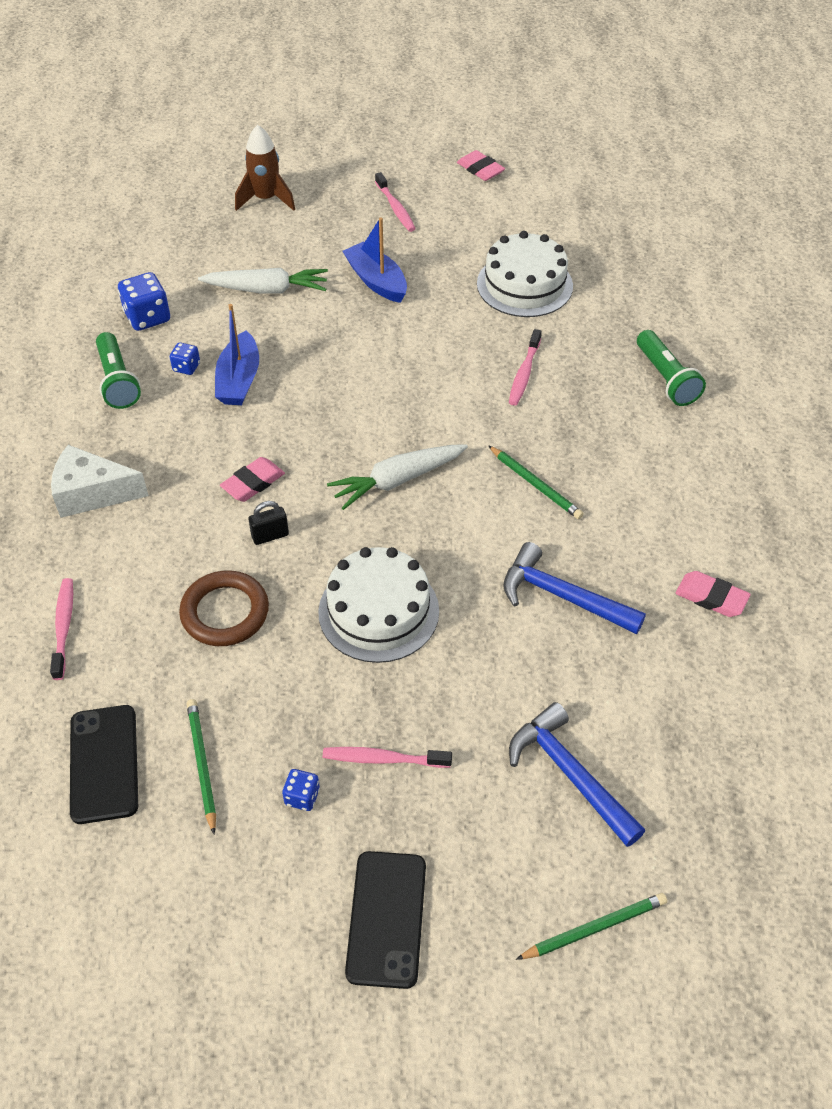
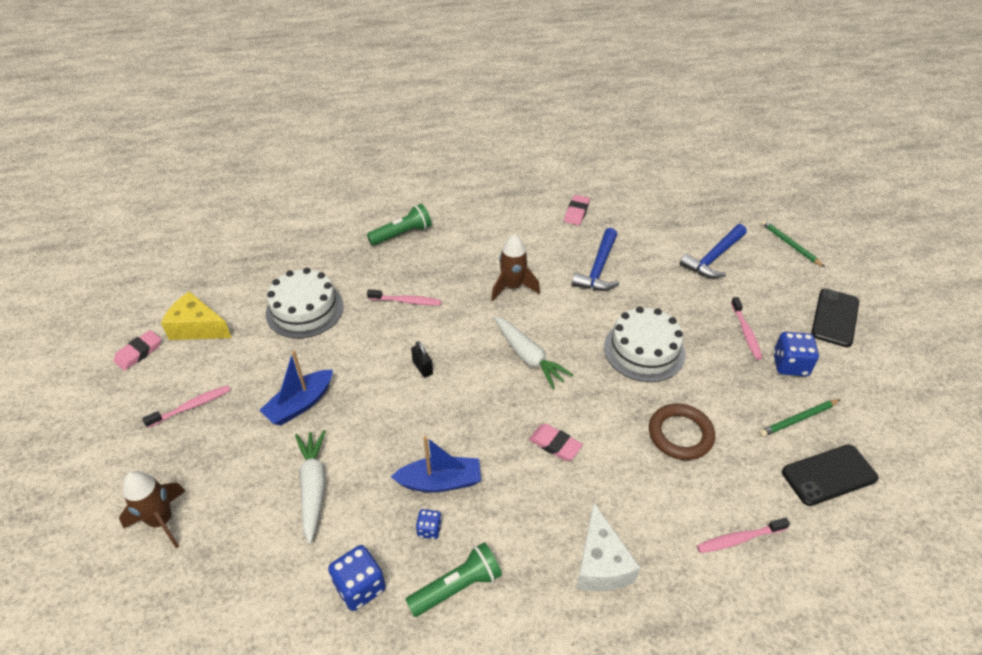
camera: 100 degrees left, 5 degrees down
black padlock [248,501,289,545] -> black padlock moved to [411,341,433,378]
blue dice [282,769,320,811] -> blue dice [773,332,819,376], size x1.80
black phone [345,851,426,989] -> black phone turned 60 degrees counterclockwise [811,289,859,347]
green pencil [488,445,584,519] -> brown rocket [491,234,540,301]
none -> yellow cheese [161,291,232,340]

